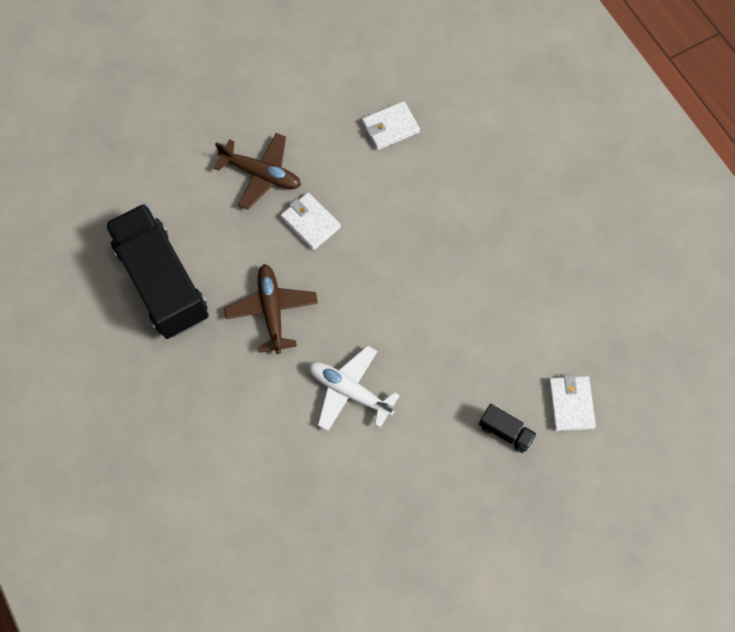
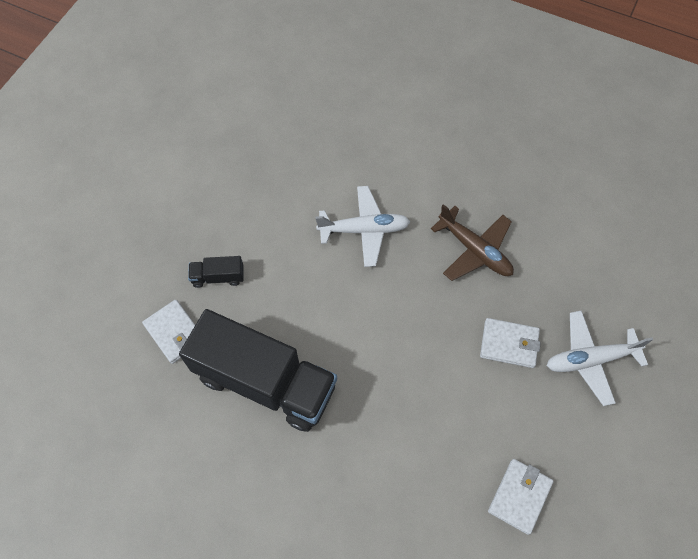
camera: 145 degrees right, 5 degrees down
black truck [105,203,209,339] -> black truck moved to [179,309,337,432]
brown plane [214,133,301,210] -> white plane [547,310,653,406]

